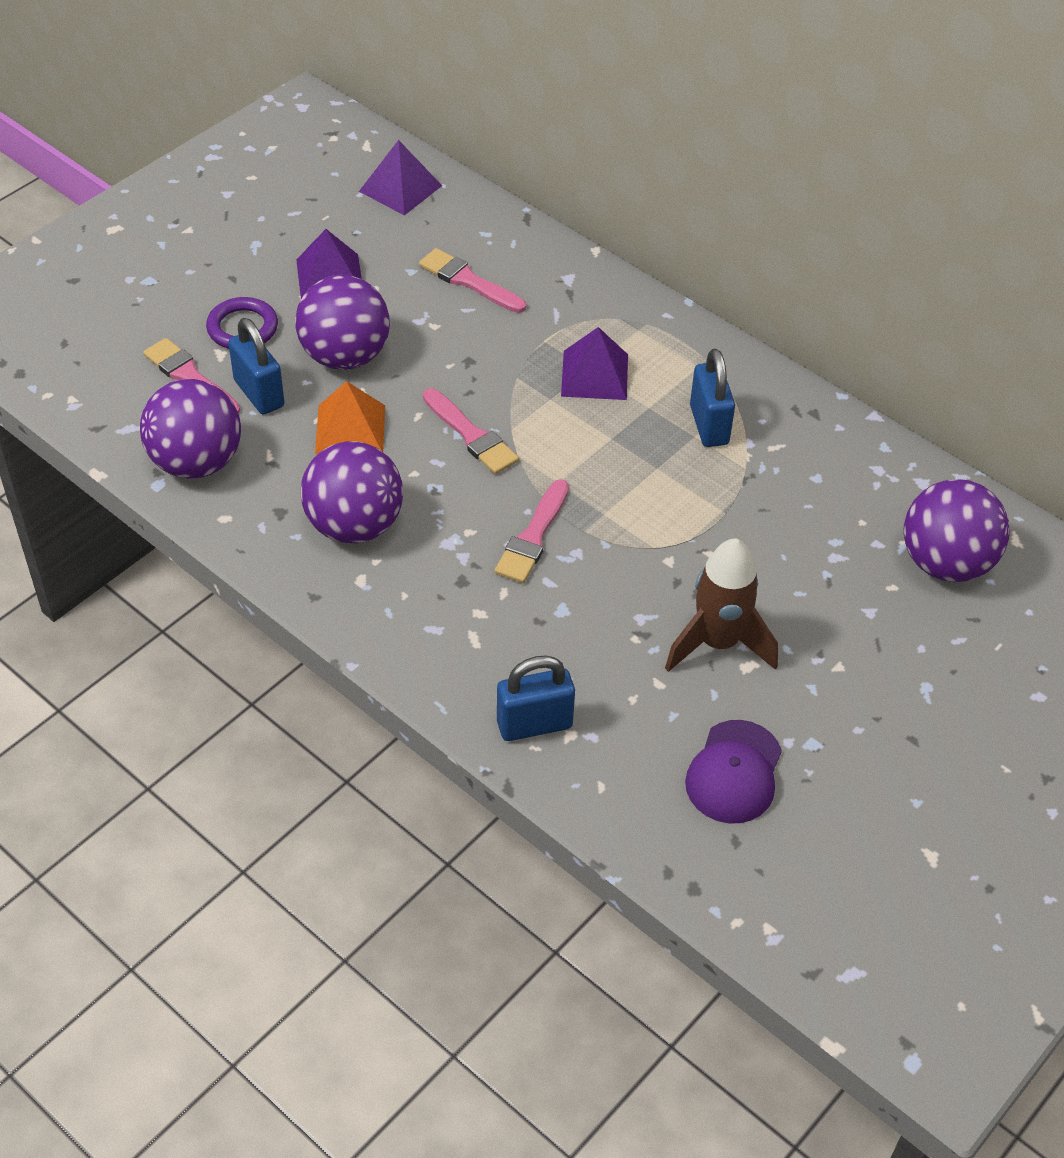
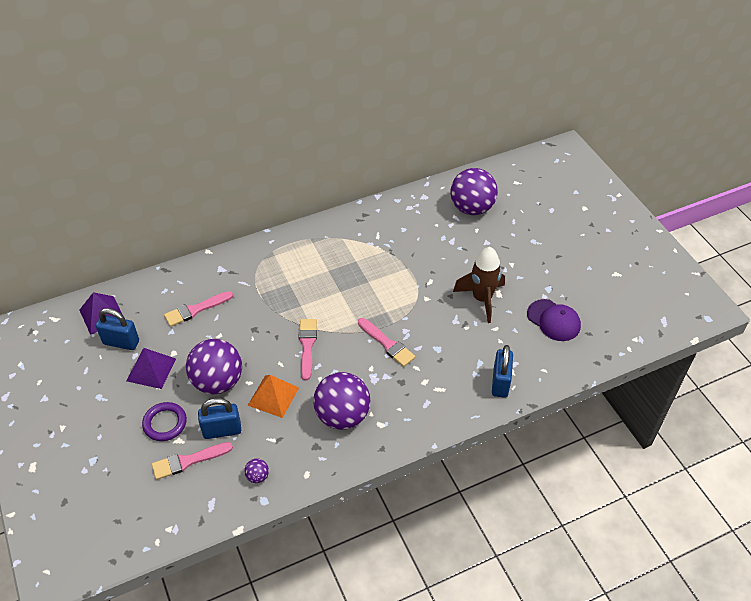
camera: 65 degrees left, 0 degrees up
purple ball [140,379,241,479] -> purple ball [244,458,269,483], size x0.41
pink brush [423,388,519,474] -> pink brush turned 75 degrees counterclockwise [299,319,317,380]
purple pyramid [561,327,628,400] -> none
blue padlock [690,349,735,447] -> blue padlock moved to [96,308,139,350]

